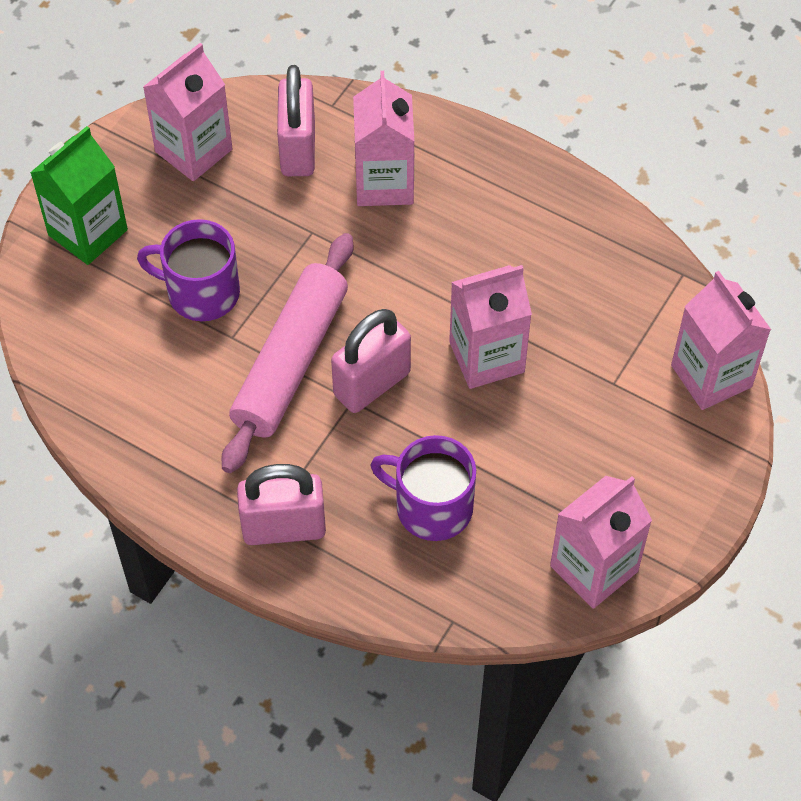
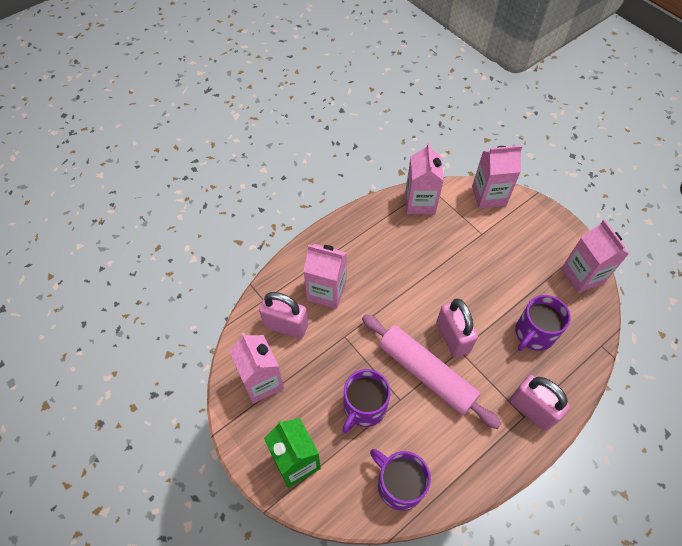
camera: 70 degrees left, 0 degrees up
pink padlock [237,464,326,545] -> pink padlock turned 60 degrees counterclockwise [509,375,570,431]
pink carton [449,265,532,389] -> pink carton moved to [405,142,444,215]
none -> purple mug [370,449,431,511]

